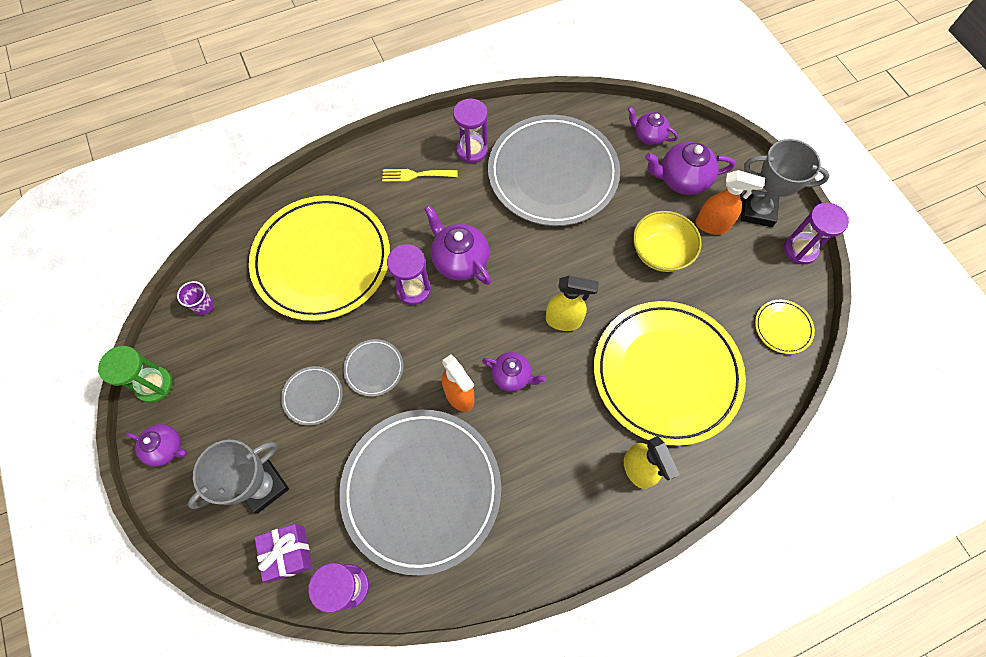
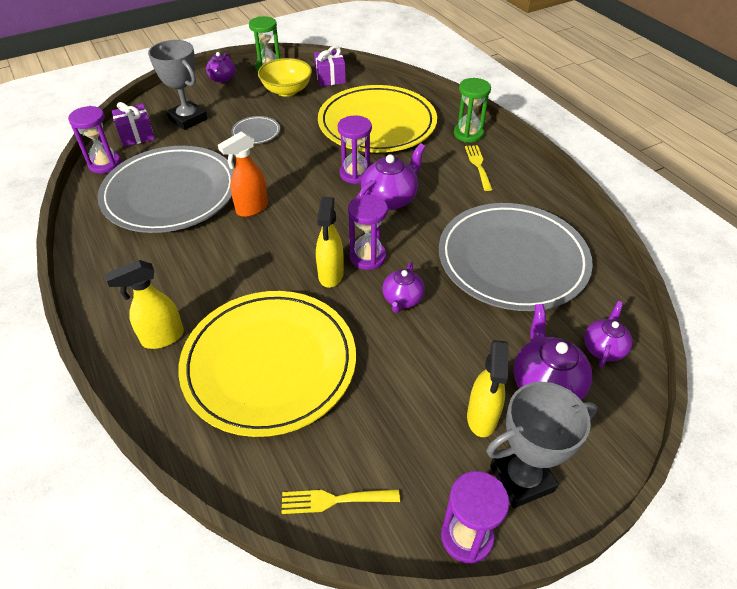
camera: 85 degrees right, 20 degrees down
purple cup [177,281,214,315] -> purple gift [314,46,346,86]
grey plate [343,339,403,397] -> none
purple hourglass [453,99,488,163] -> purple hourglass moved to [348,195,388,270]
purple teapot [482,352,546,392] -> purple teapot moved to [382,262,425,313]
yellow bowl [633,211,702,272] -> yellow bowl moved to [258,58,312,97]
orange spray bottle [695,170,765,235] -> yellow spray bottle [467,340,509,437]
grey trophy [741,139,830,227] -> grey trophy turned 60 degrees clockwise [486,382,597,508]
yellow plate [755,300,815,354] -> yellow fork [282,489,400,514]
none -> green hourglass [454,78,491,142]

